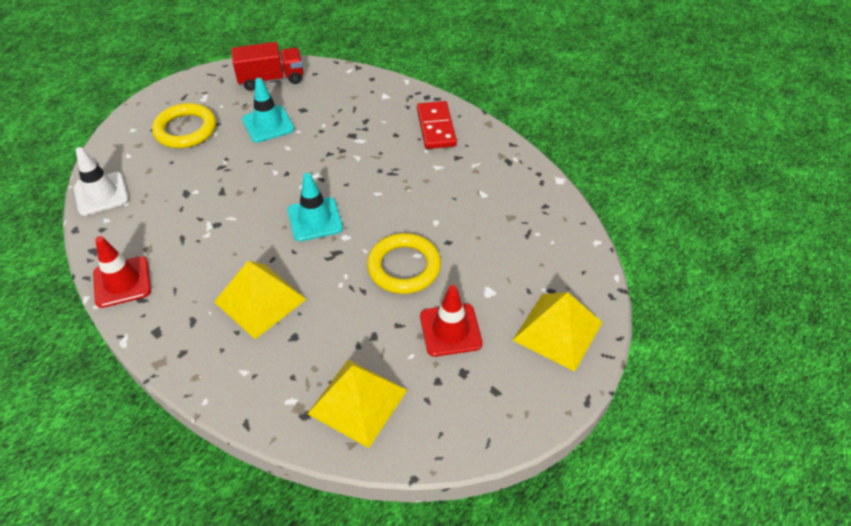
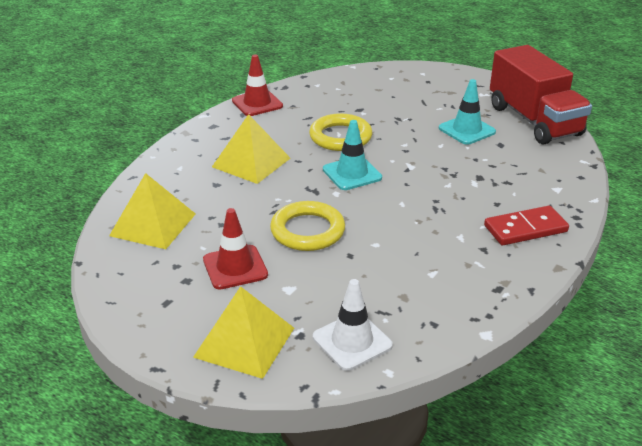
camera: 80 degrees right, 15 degrees down
white traffic cone [74,147,129,216] -> white traffic cone moved to [313,279,393,371]
yellow ring [152,103,216,148] -> yellow ring moved to [309,113,373,151]
red truck [231,42,303,91] -> red truck [490,45,592,144], size x1.59

